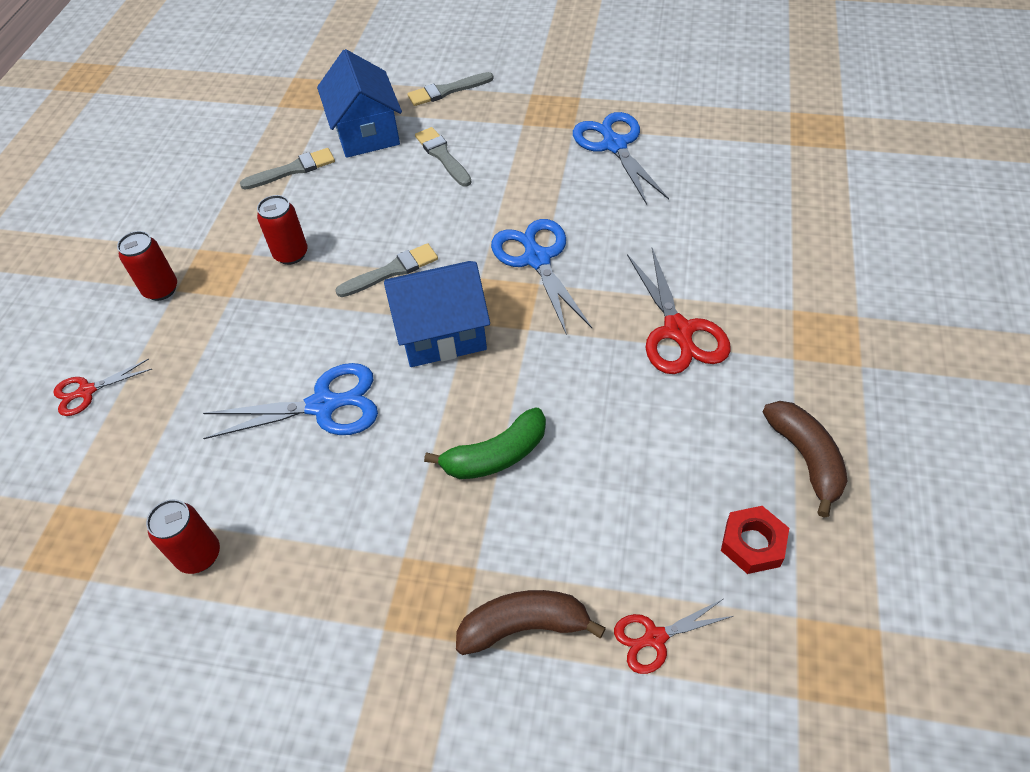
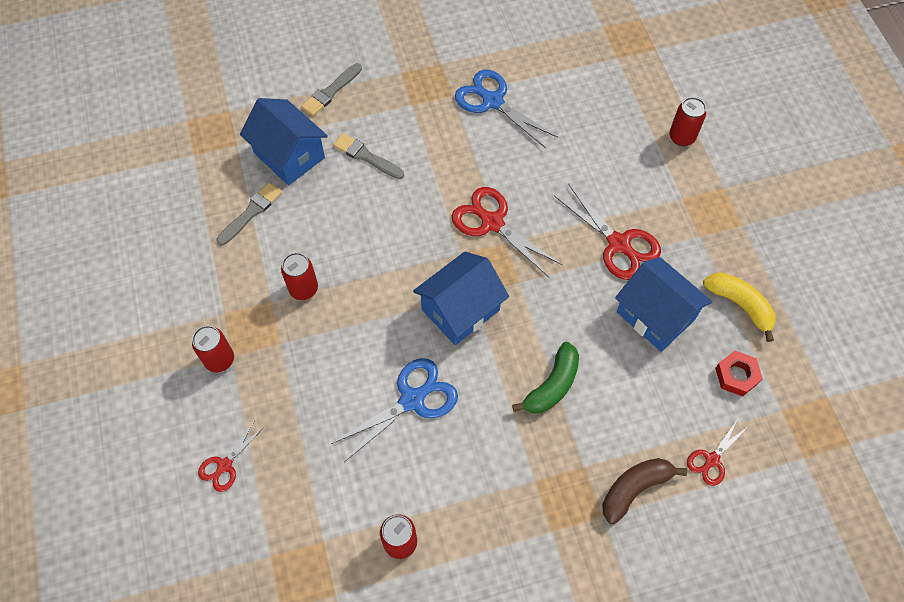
camera: 30 degrees left, 10 degrees up
grey brush [335,243,438,297] -> none
blue scissors [491,219,592,335] -> red scissors [452,187,562,277]
brown banana [763,401,848,518] -> yellow banana [703,272,776,342]
none -> blue house [615,257,712,352]
none -> red can [669,97,706,146]

